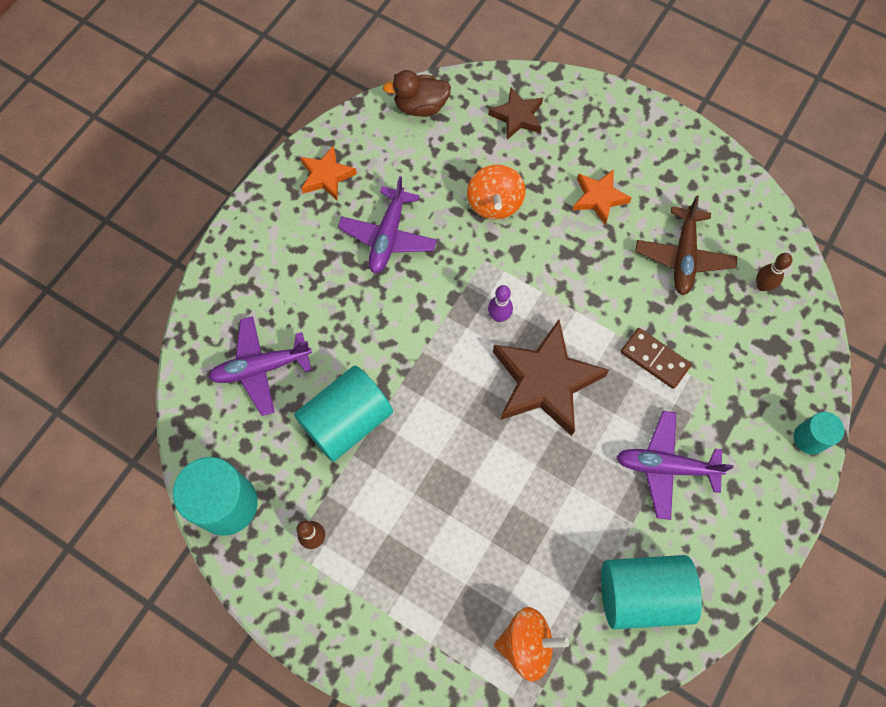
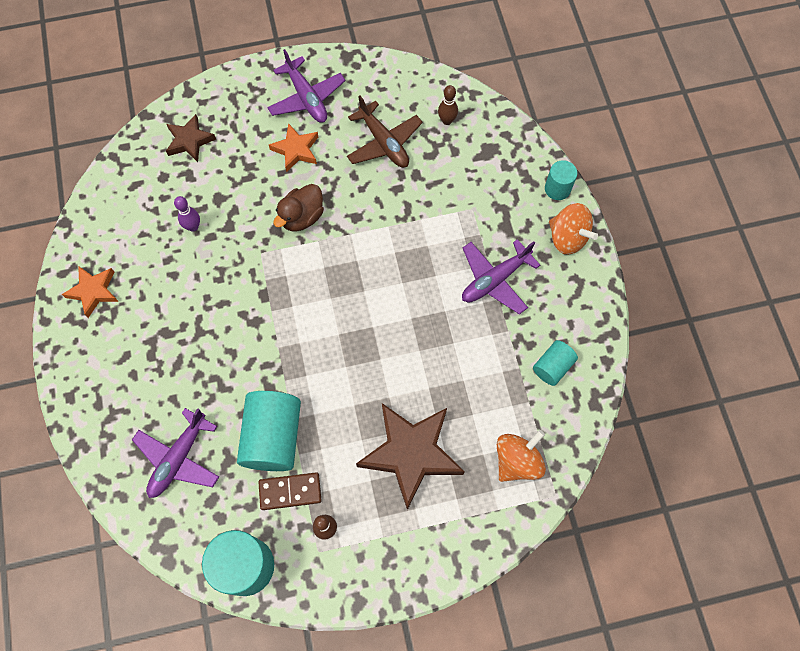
camera: 45 degrees left, 0 degrees up
purple plane [338,176,437,273] -> purple plane moved to [267,49,346,123]
brown duck [383,70,451,117] -> brown duck moved to [273,184,324,232]
orange spinning top [467,165,526,220] -> orange spinning top moved to [549,203,598,255]
purple bowling pin [488,285,513,322] -> purple bowling pin moved to [174,196,200,232]
brown star [493,320,609,436] -> brown star moved to [356,403,465,510]
turquoise cylinder [601,555,702,630] -> turquoise cylinder [533,340,578,386], size x0.54
brown domino [621,328,692,389] -> brown domino moved to [258,472,322,510]

